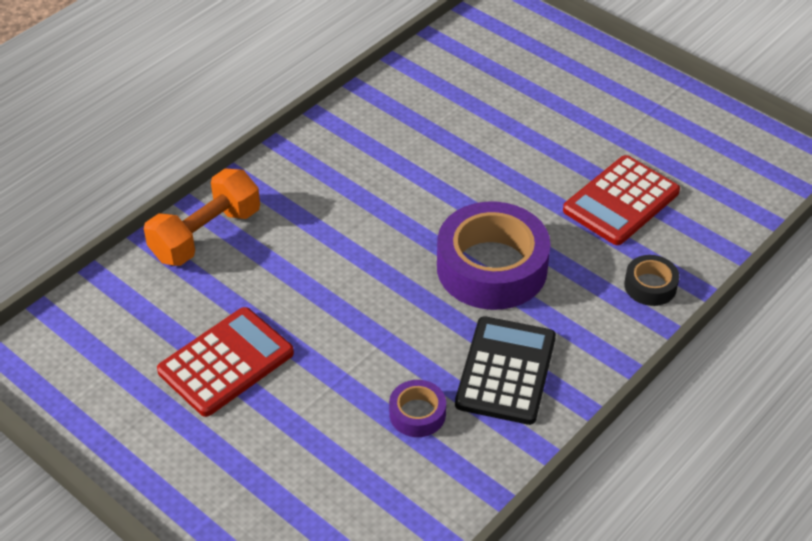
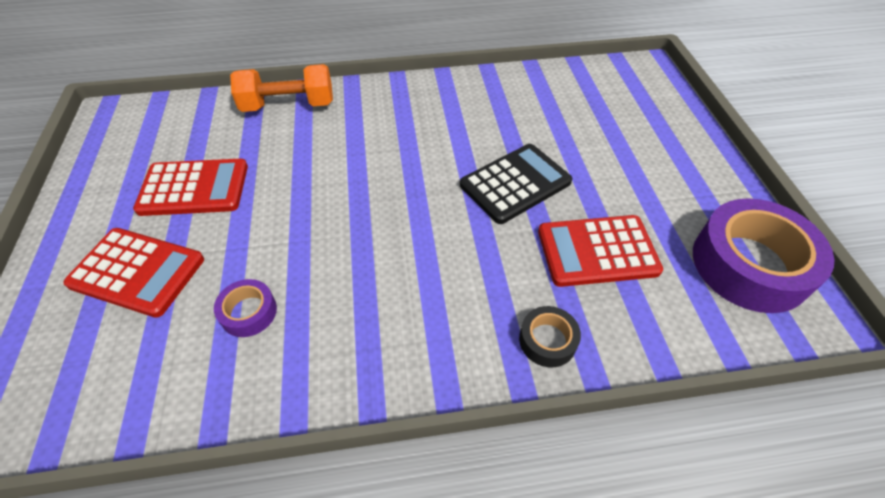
camera: 40 degrees right, 5 degrees up
purple tape [437,202,551,310] -> purple tape moved to [693,198,834,313]
black calculator [455,316,556,425] -> black calculator moved to [460,144,573,224]
none -> red calculator [63,228,204,318]

